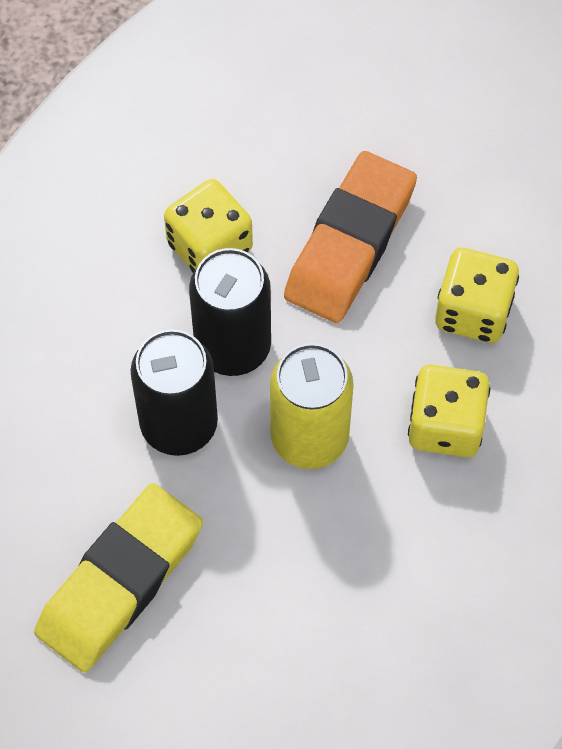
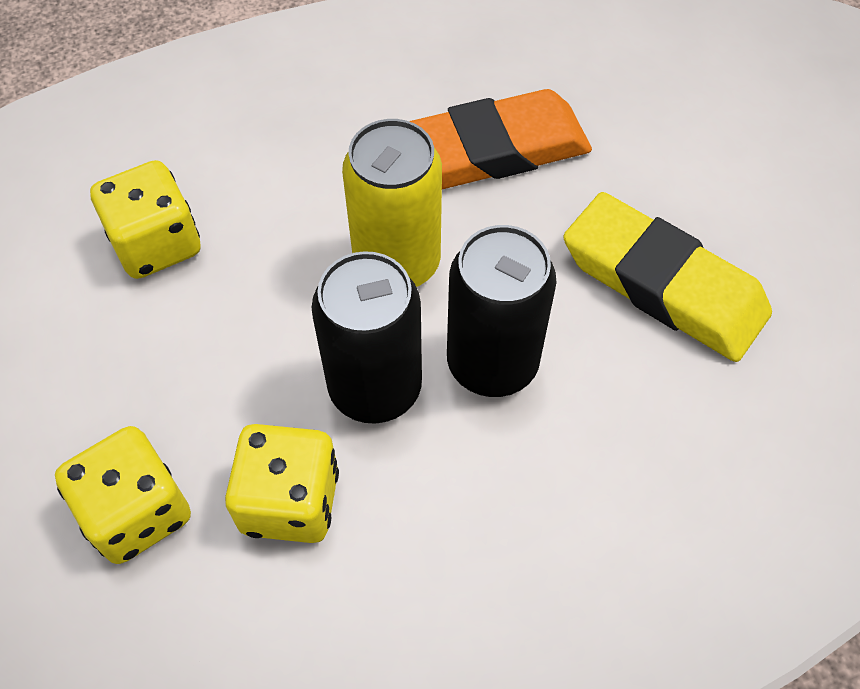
camera: 135 degrees left, 5 degrees down
yellow eraser [34,483,203,672] -> yellow eraser turned 45 degrees clockwise [563,192,772,362]
orange eraser [284,151,417,323] -> orange eraser moved to [409,89,592,189]
yellow dice [408,364,490,457] -> yellow dice moved to [55,426,191,564]

